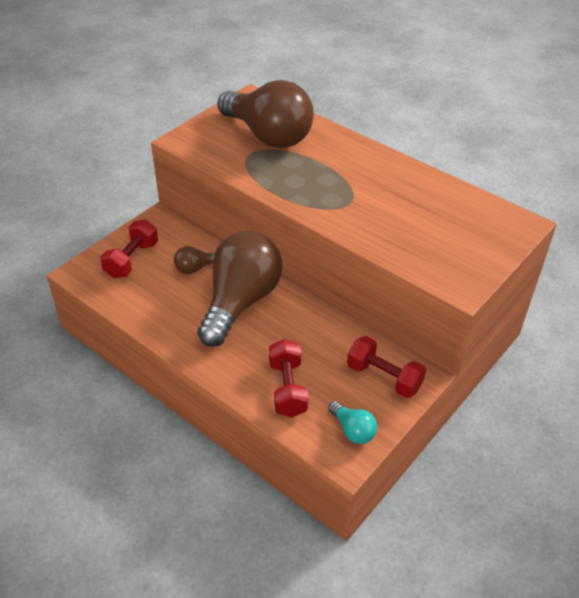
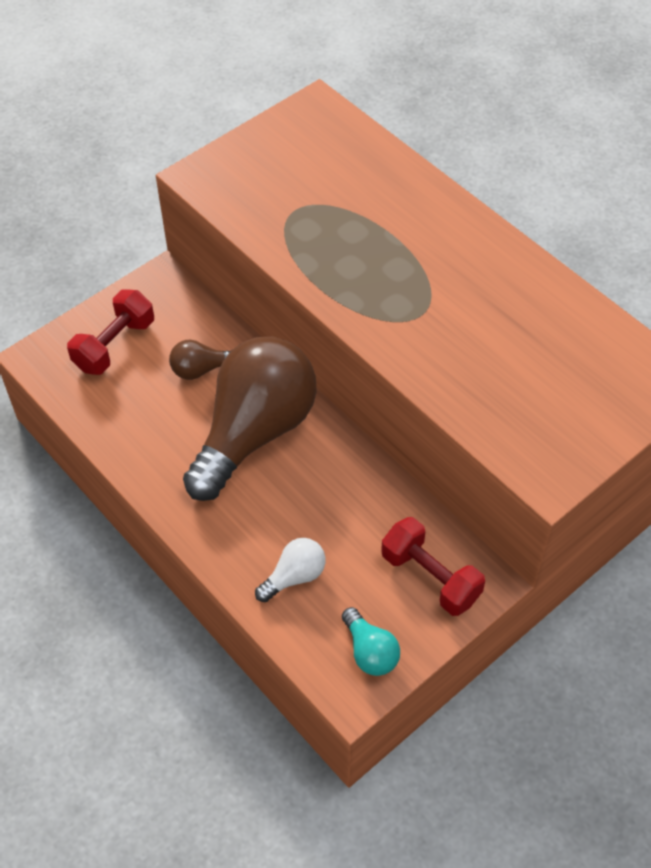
camera: 10 degrees right, 10 degrees up
brown light bulb [217,80,314,148] -> none
red dumbbell [269,339,309,417] -> white light bulb [255,538,325,602]

